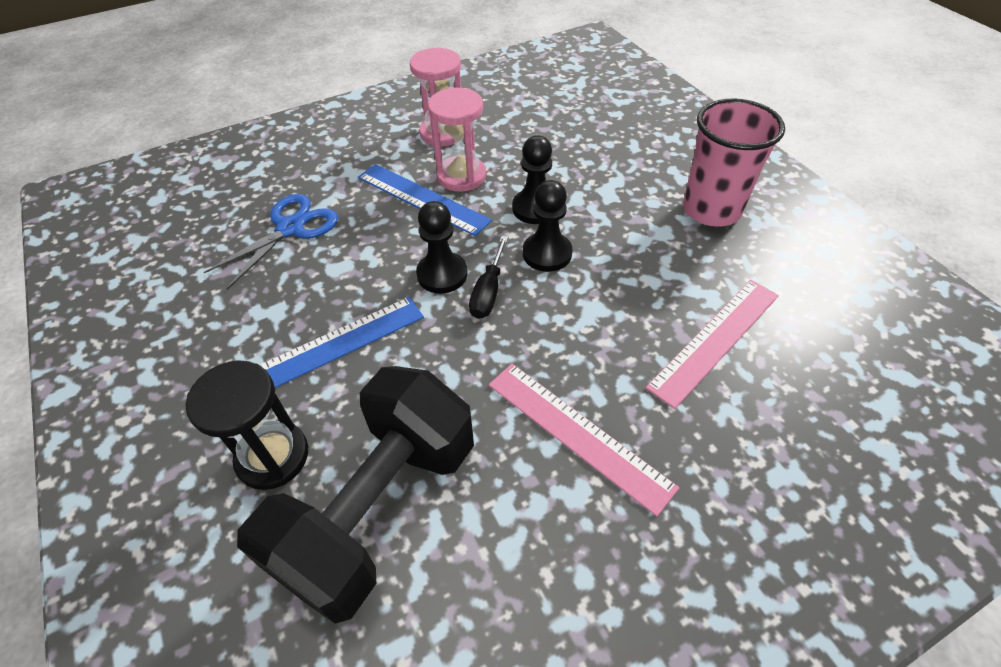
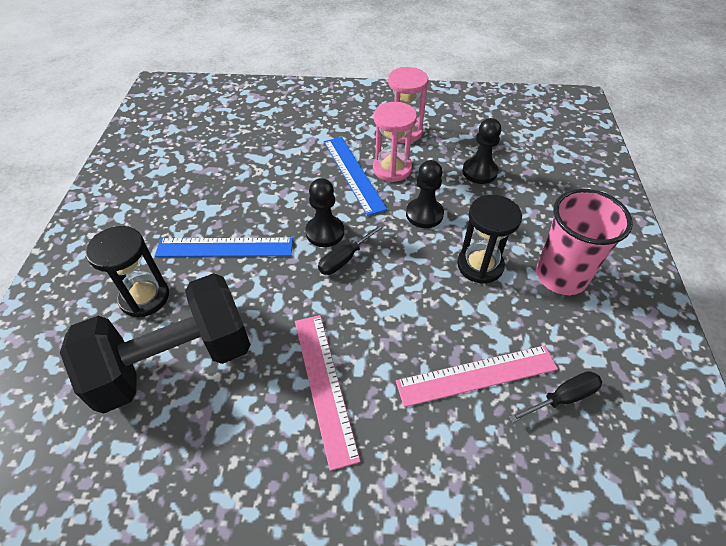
camera: 30 degrees right, 0 degrees up
blue scissors [204,194,338,290] -> none
black pawn [523,180,572,272] -> black pawn moved to [463,118,501,184]
none -> black hourglass [457,195,522,284]
none -> black screwdriver [509,371,602,423]

